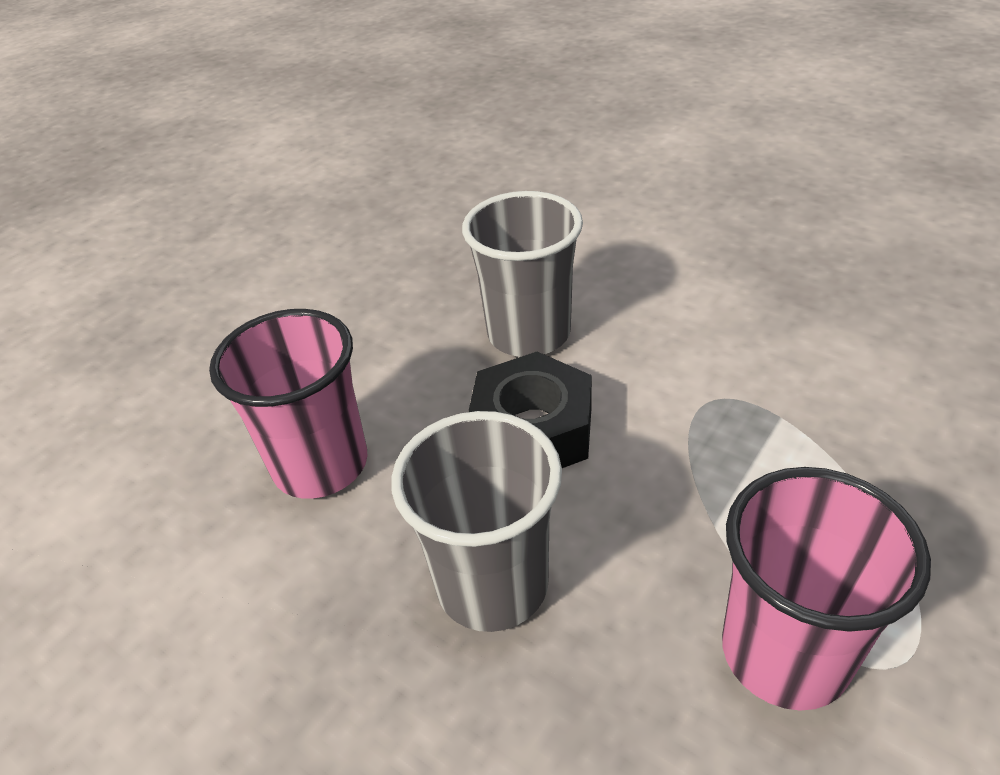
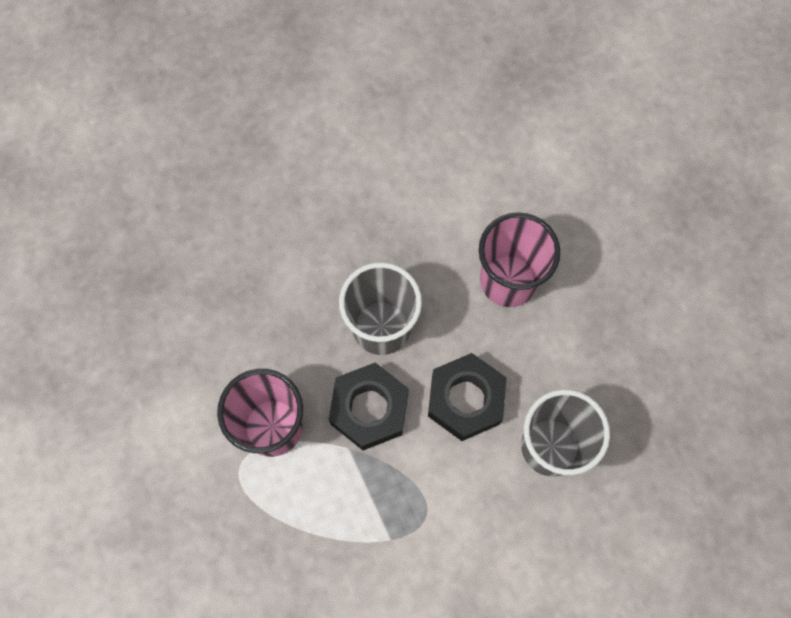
camera: 115 degrees right, 30 degrees up
none -> black nut [329,362,409,450]

